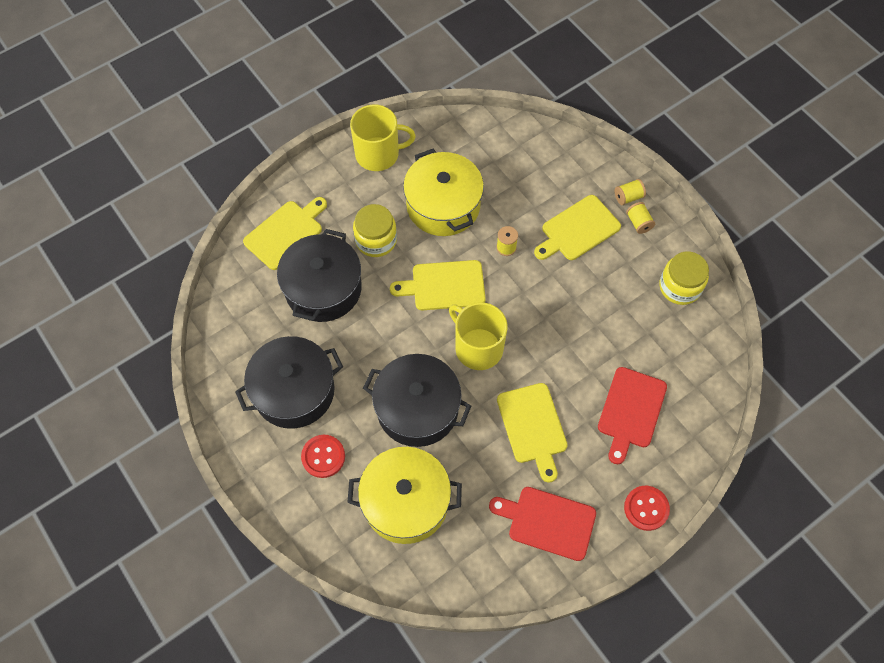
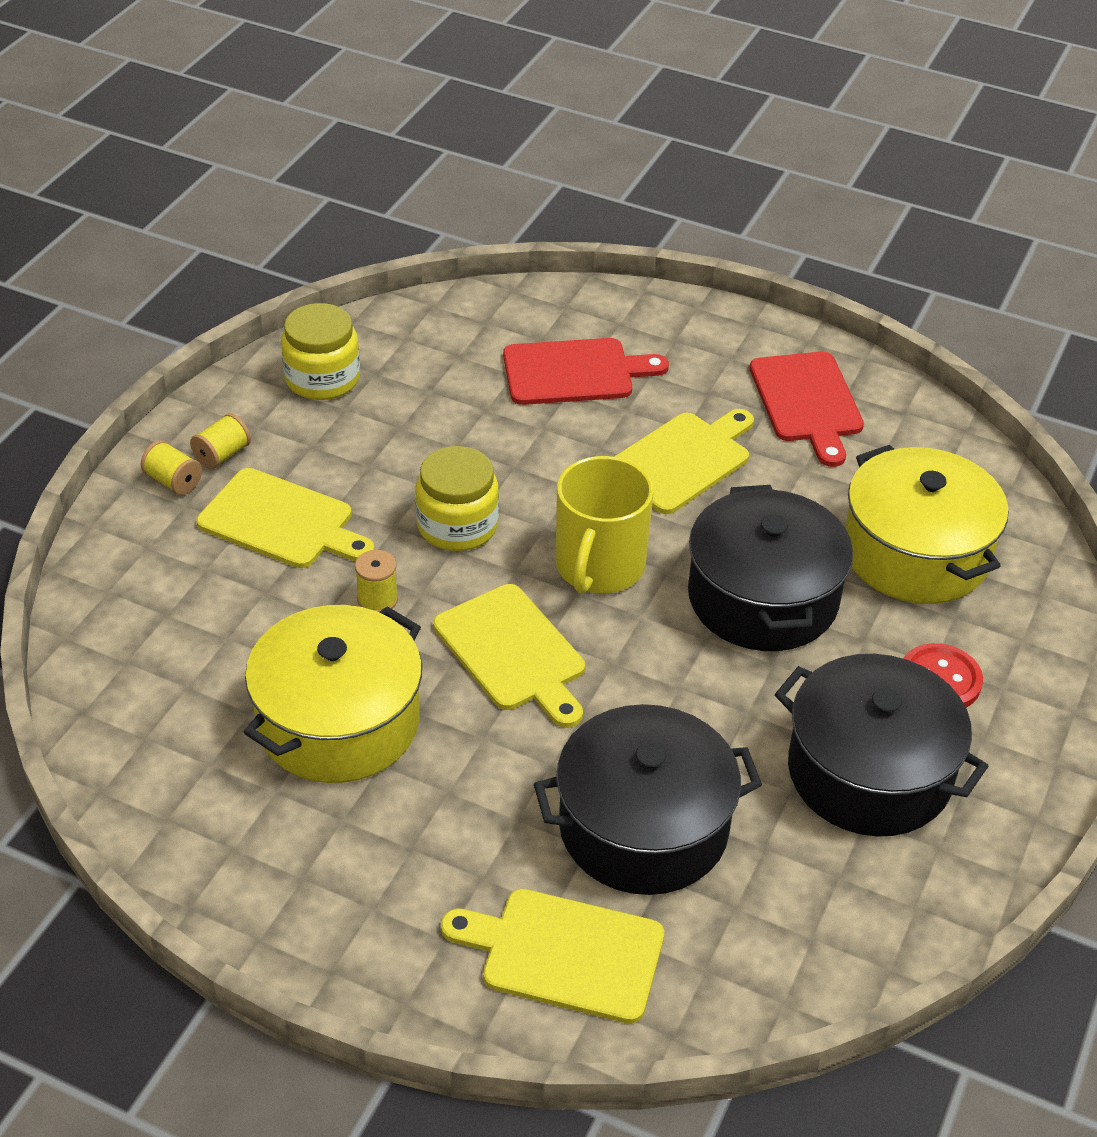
camera: 120 degrees left, 20 degrees down
yellow mug [350,104,416,171] -> none
yellow jar [353,204,397,257] -> yellow jar moved to [415,446,499,551]
red button [624,486,670,531] -> none

